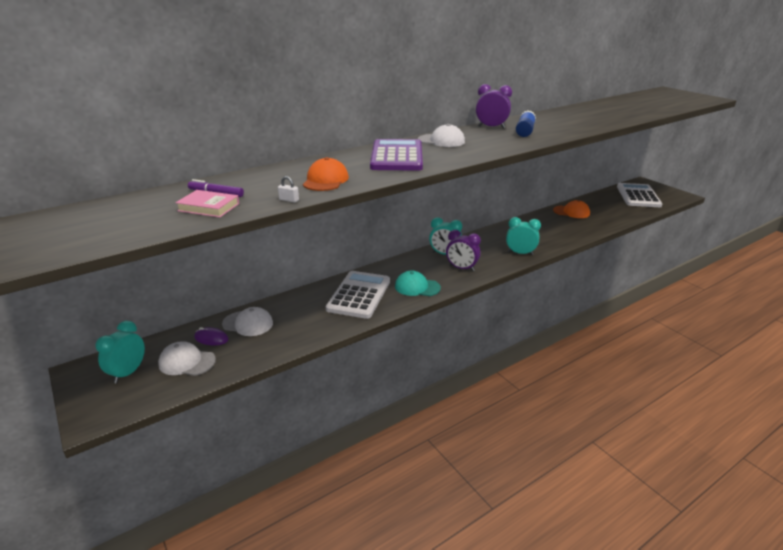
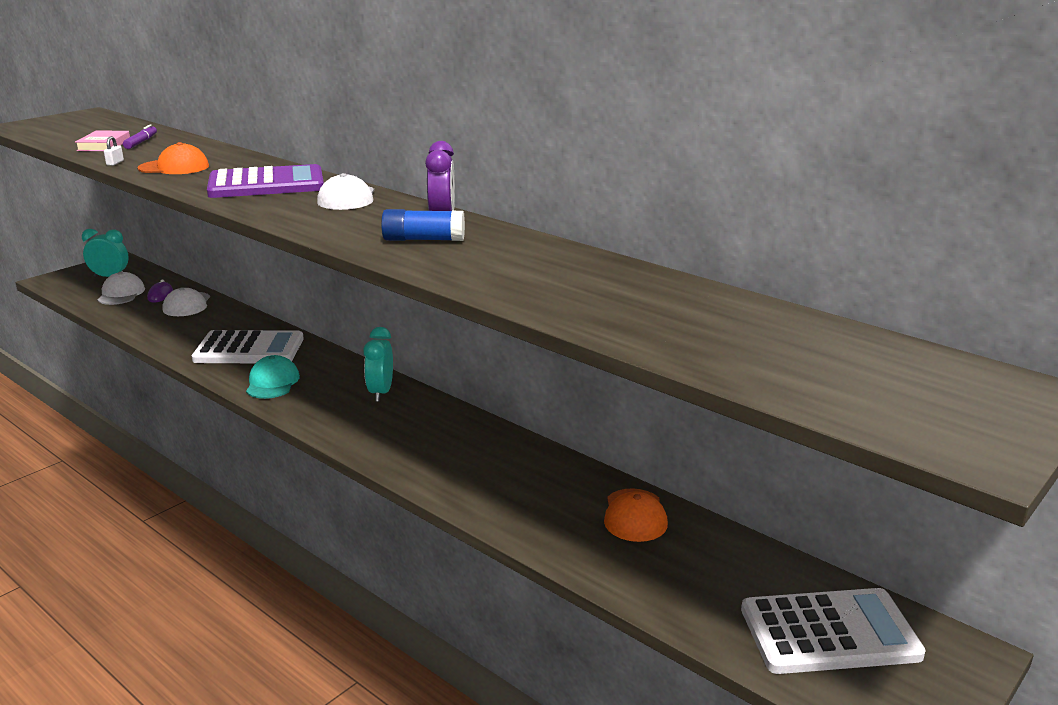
camera: 75 degrees right, 5 degrees down
purple clock [446,230,481,271] -> none
turquoise clock [506,217,541,255] -> none

